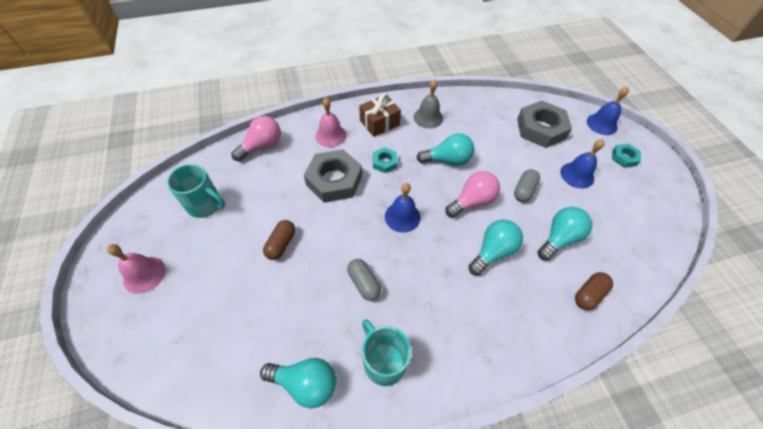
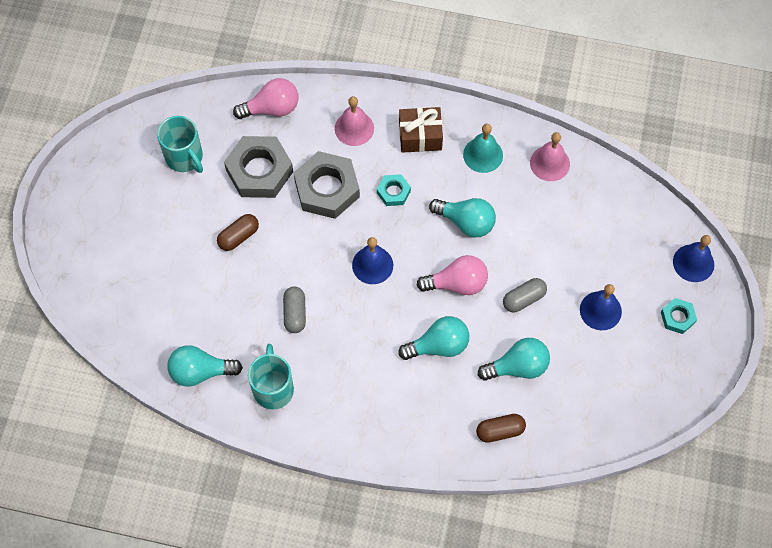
camera: 30 degrees right, 10 degrees up
pink bell [107,244,166,294] -> pink bell moved to [530,132,570,181]
turquoise light bulb [260,358,336,408] -> turquoise light bulb turned 135 degrees clockwise [167,345,243,387]
grey bell [413,79,443,129] -> turquoise bell [463,124,503,173]
grey nut [517,101,572,148] -> grey nut moved to [224,136,293,198]

